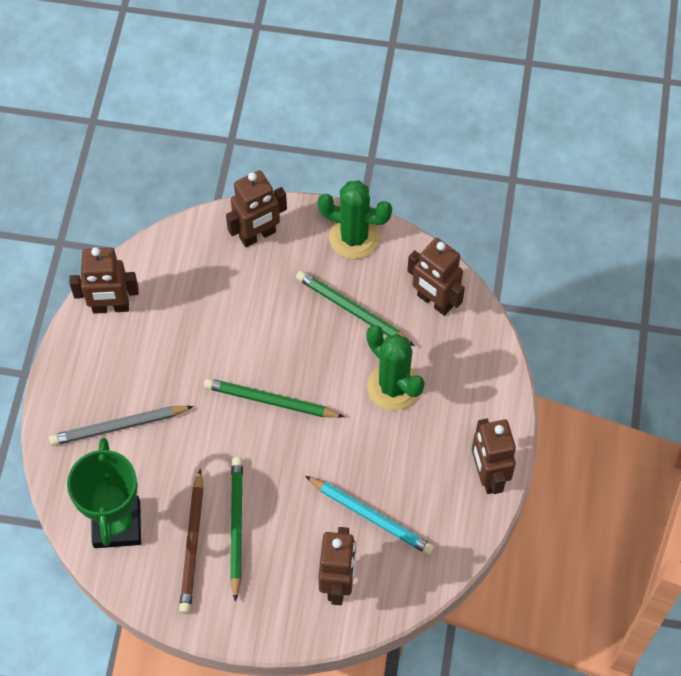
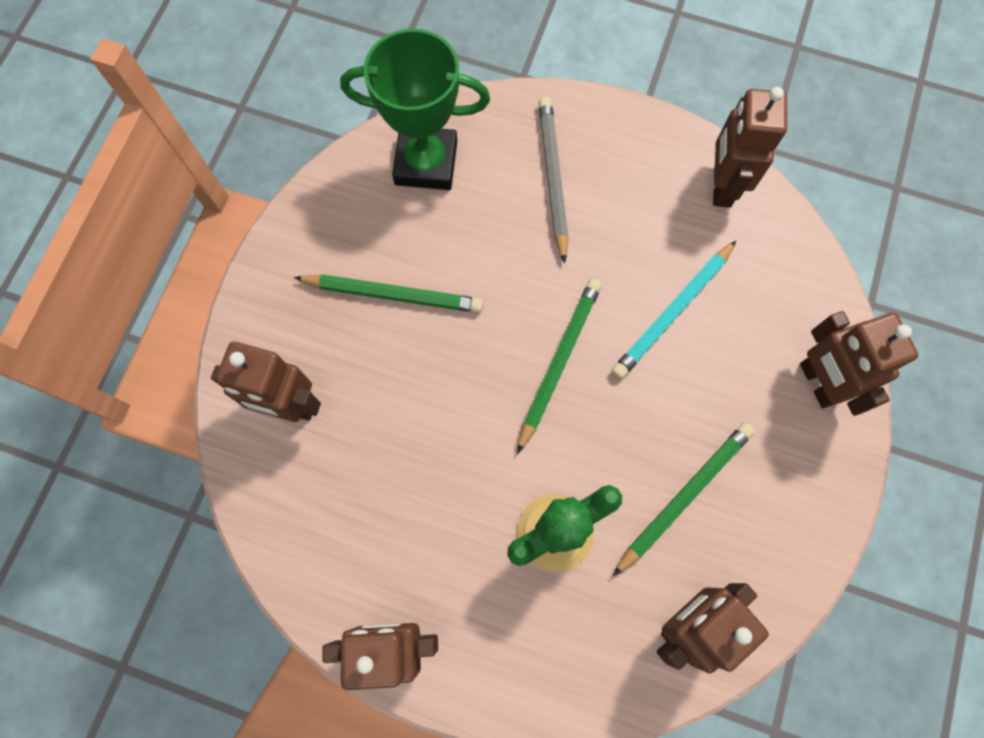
camera: 100 degrees right, 10 degrees up
brown pencil [179,469,203,614] -> none
turquoise pencil [305,476,435,555] -> turquoise pencil moved to [611,241,736,379]
green cactus [318,180,392,259] -> none

